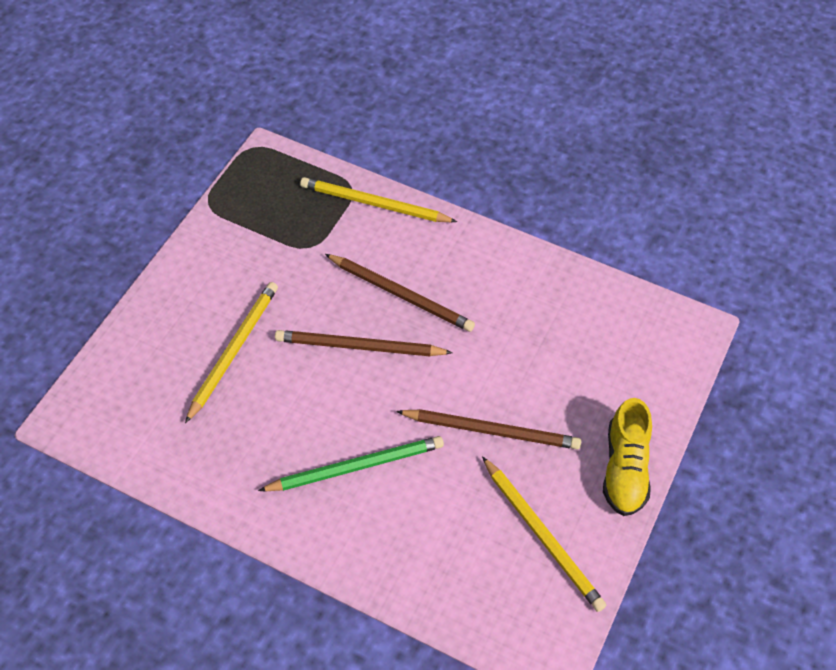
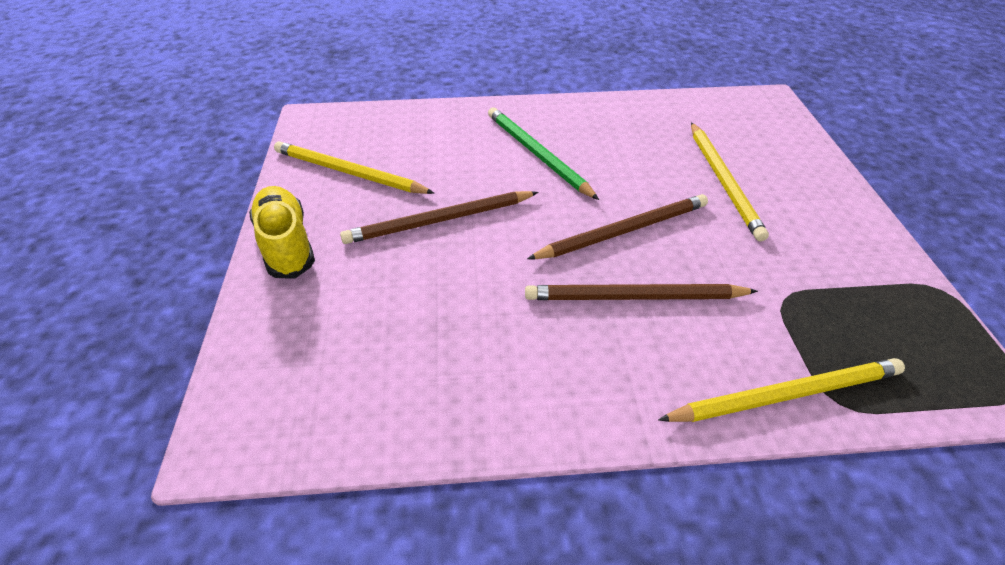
camera: 150 degrees right, 10 degrees down
green pencil [258,436,444,491] -> green pencil turned 105 degrees clockwise [488,107,599,200]

